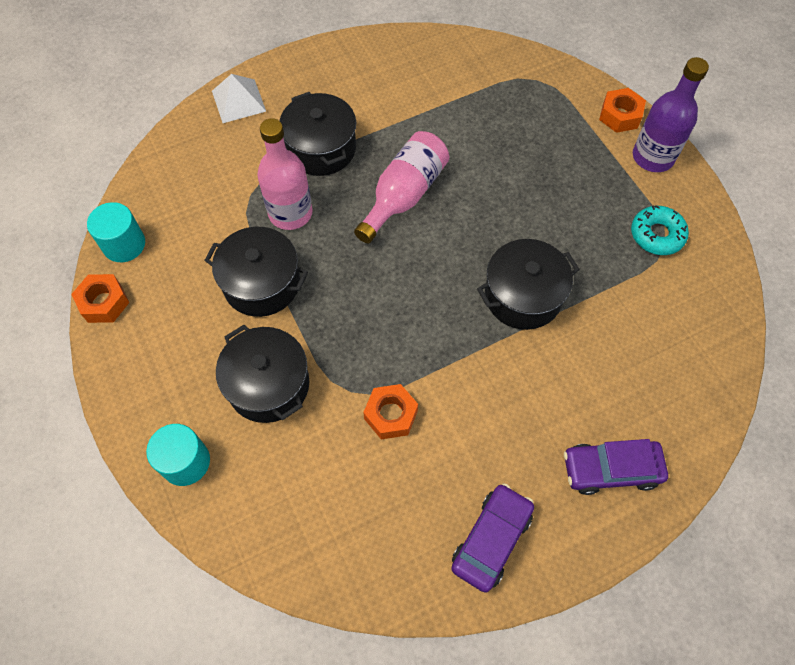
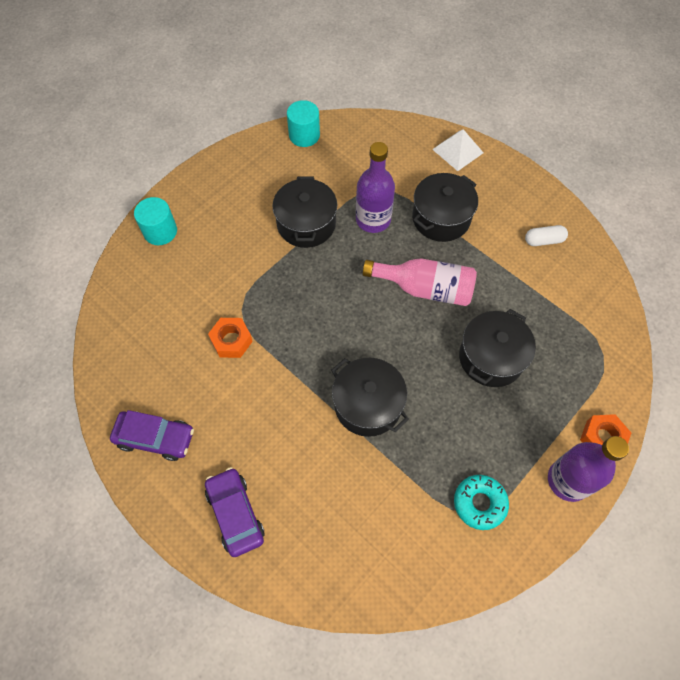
camera: 70 degrees right, 0 degrees up
orange nut [71,274,130,323] -> none
black pot [216,325,309,423] -> black pot moved to [459,309,536,387]
pink bottle [257,118,312,230] -> purple bottle [356,142,395,233]
none -> white capsule [525,225,568,246]

